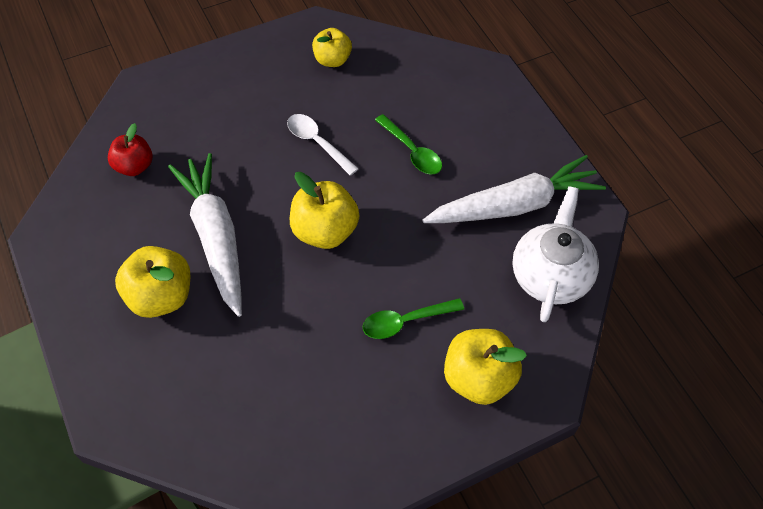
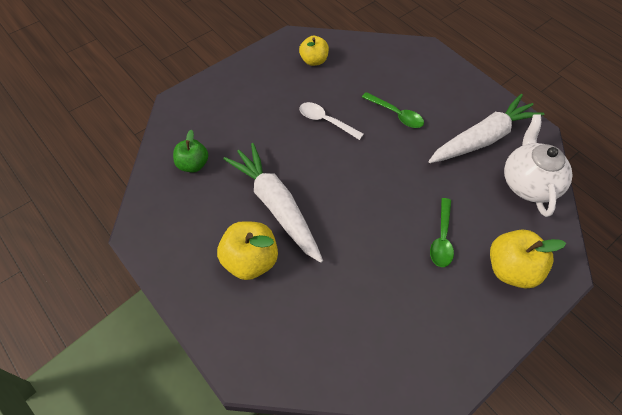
camera: 15 degrees left, 0 degrees up
red apple [108,123,153,176] -> green apple [173,130,208,172]
yellow apple [290,172,359,249] -> none
green spoon [363,298,464,339] -> green spoon turned 45 degrees counterclockwise [430,198,454,267]

